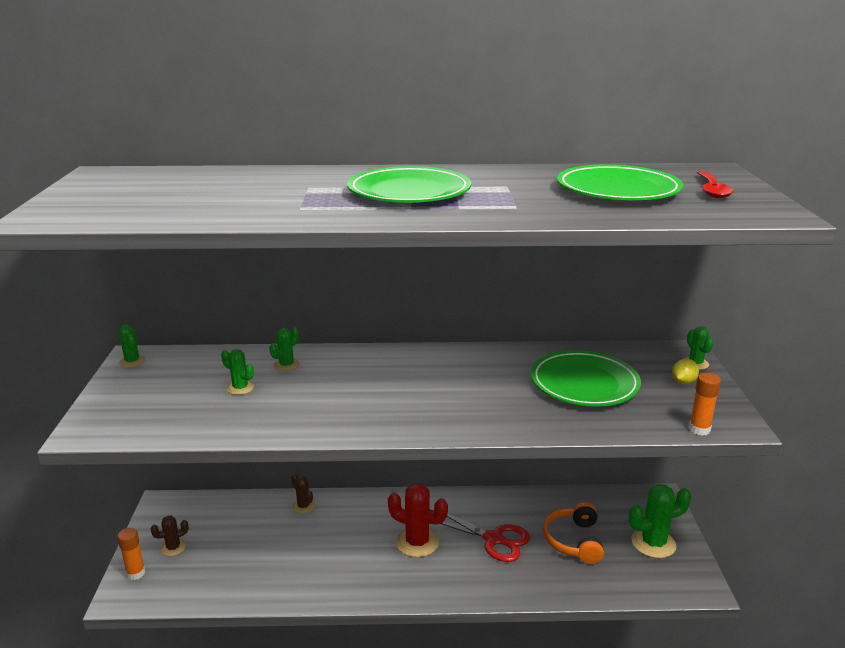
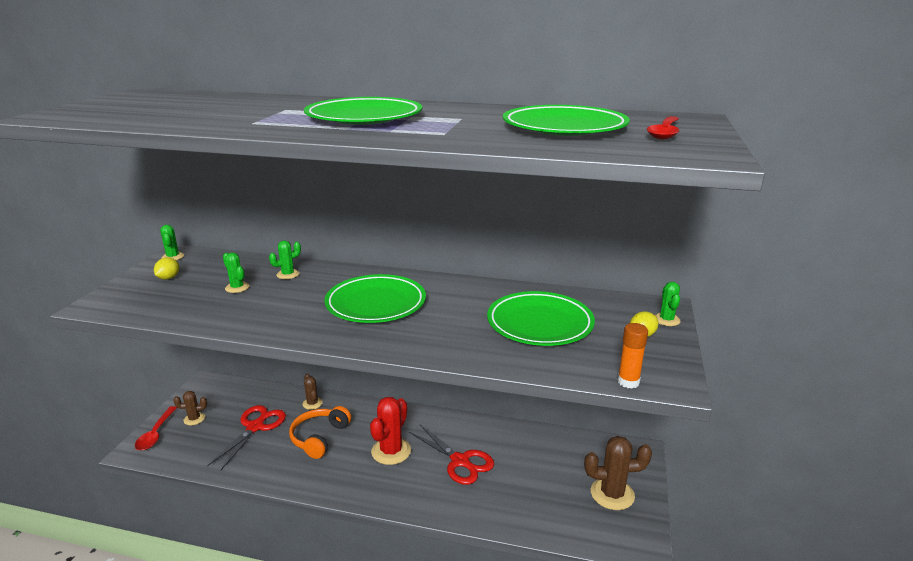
camera: 15 degrees right, 0 degrees up
orange glue stick [117,528,145,580] -> red spoon [135,406,177,451]
red cactus [388,483,448,557] -> red cactus turned 75 degrees clockwise [370,397,411,465]
orange headphones [543,502,604,564] -> orange headphones moved to [289,406,351,459]
green cactus [629,484,691,558] -> brown cactus [584,436,652,510]
none -> yellow lemon [154,258,179,280]
none -> red scissors [207,405,286,471]
none -> green plate [325,274,426,323]

